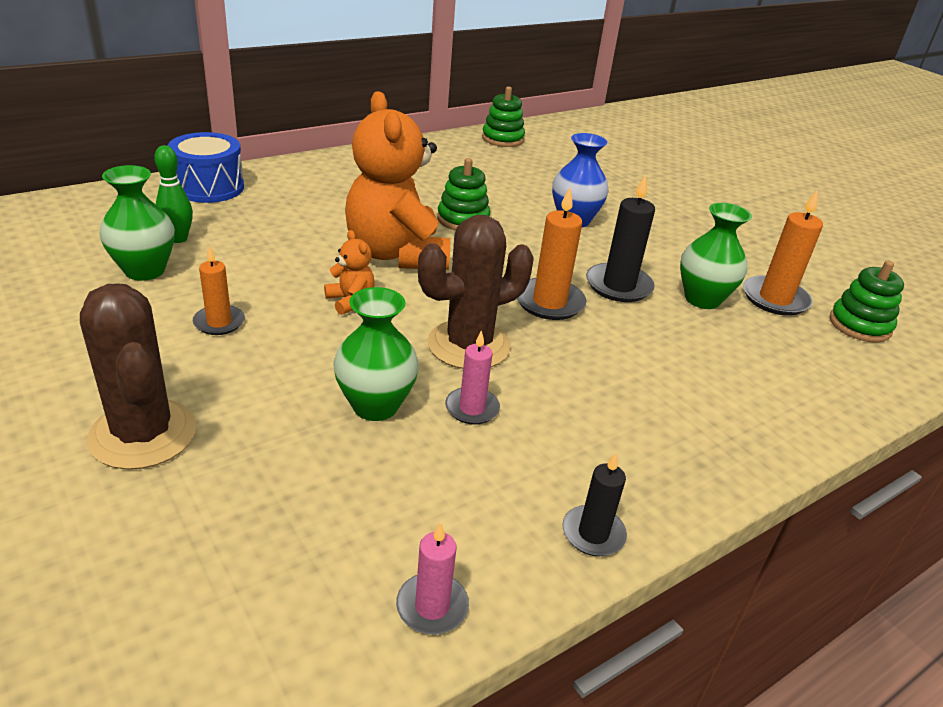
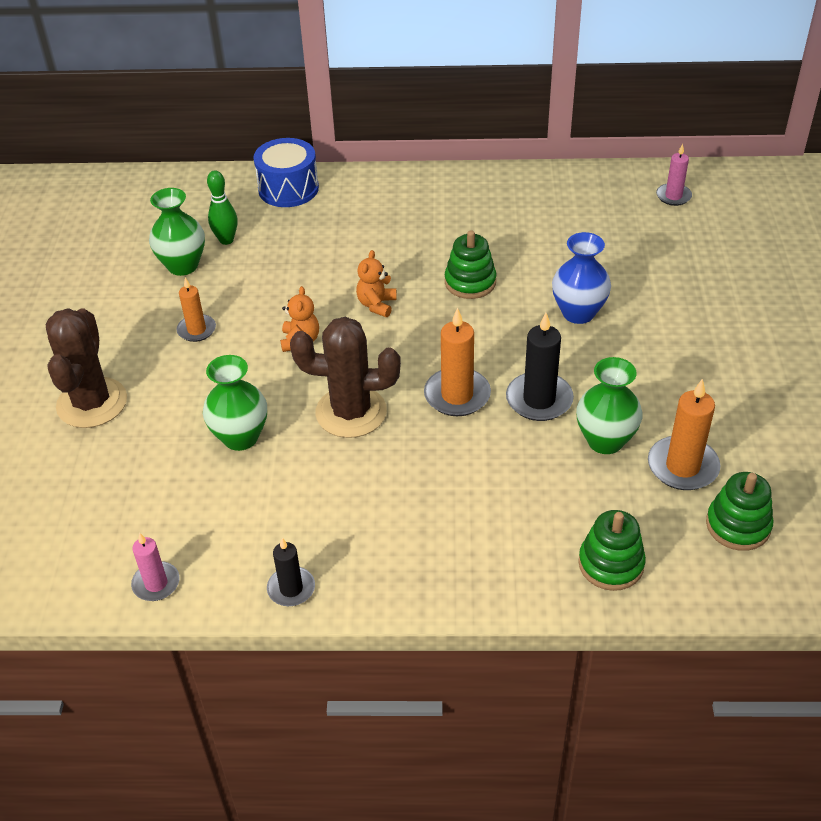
camera: 40 degrees right, 10 degrees up
orange teddy bear [345,91,450,270] -> orange teddy bear [356,250,397,317], size x0.42
pink candle [445,330,500,425] -> pink candle moved to [656,144,692,206]
green stacking toy [482,86,525,147] -> green stacking toy moved to [578,510,646,591]

